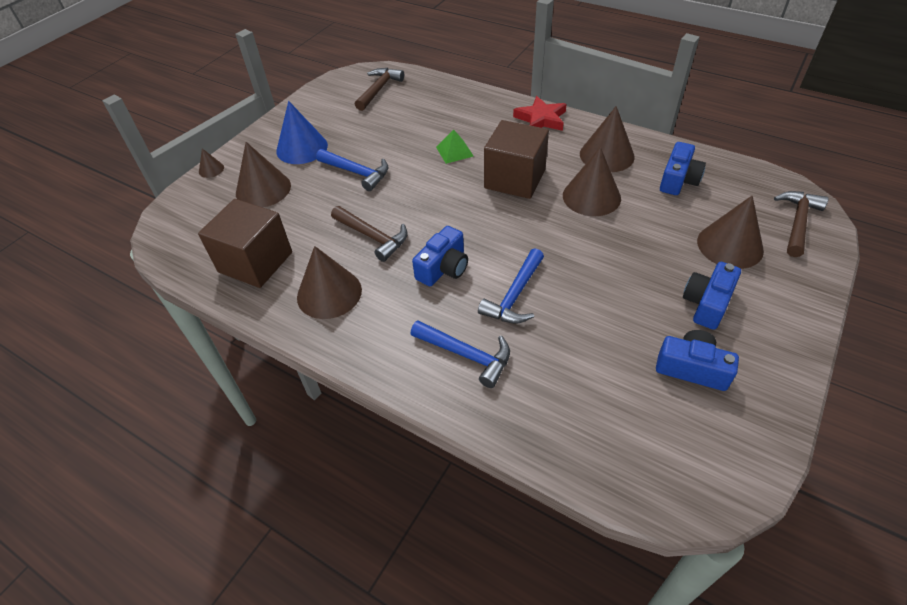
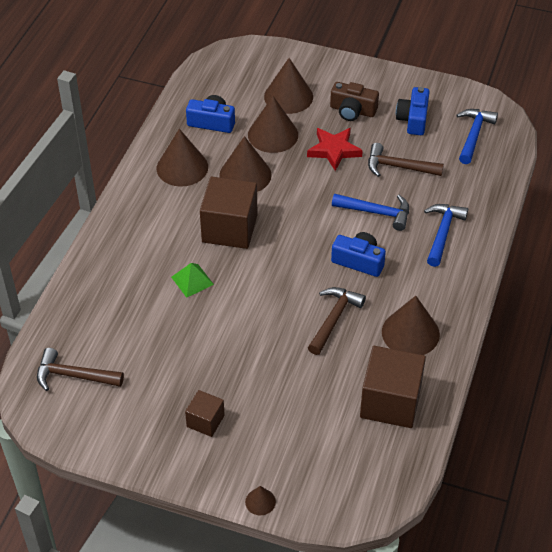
camera: 105 degrees left, 0 degrees up
brown cone [236,142,291,207] -> brown cone moved to [248,96,298,153]
blue cone [276,101,328,164] -> brown cube [185,390,225,437]
blue hammer [316,149,389,191] -> blue hammer moved to [457,109,498,164]
red star [513,96,567,131] -> red star moved to [307,128,363,171]
blue camera [683,262,741,330] -> brown camera [330,82,379,121]
brown hammer [774,191,828,257] -> brown hammer moved to [368,143,444,177]

